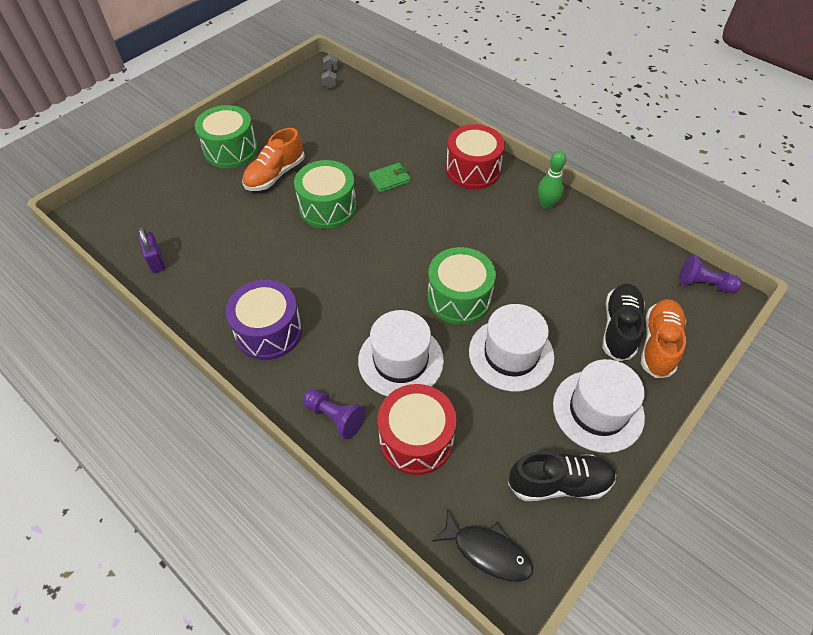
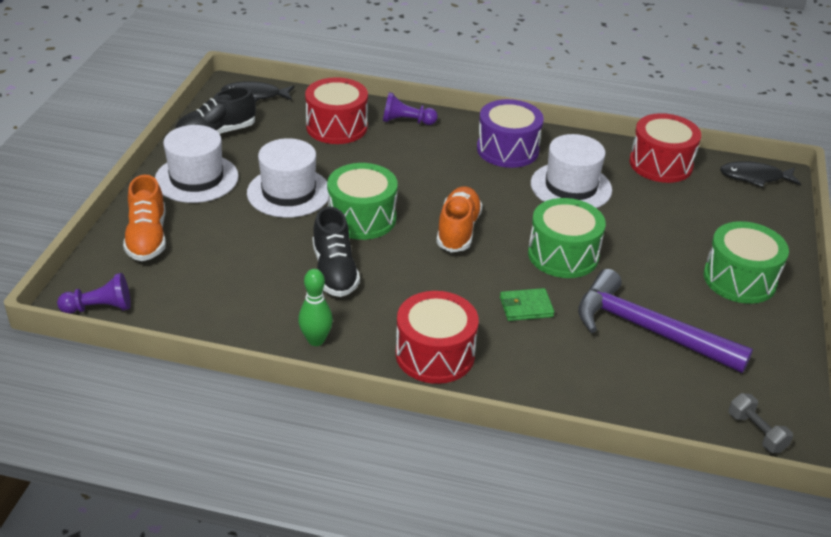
camera: 150 degrees right, 15 degrees down
purple padlock [139,227,165,273] -> red drum [629,113,701,183]
orange shoe [242,128,305,191] -> orange shoe moved to [436,186,483,253]
white hat [358,310,444,396] -> white hat moved to [531,134,612,208]
green wallet [369,163,411,193] -> green wallet turned 45 degrees clockwise [500,288,554,321]
black shoe [602,283,645,361] -> black shoe moved to [313,207,360,297]
none -> purple hammer [578,269,753,373]
none -> black fish [720,161,801,187]

